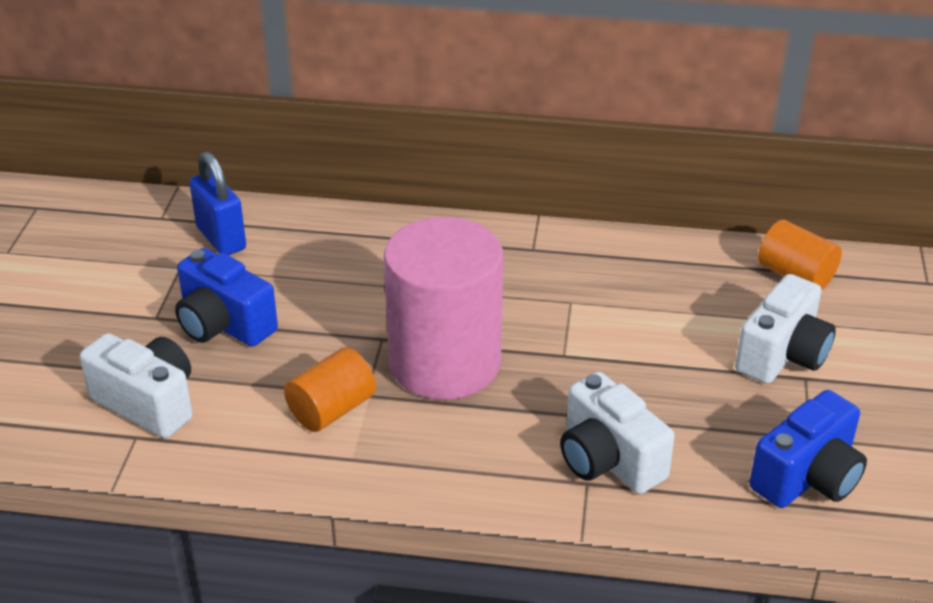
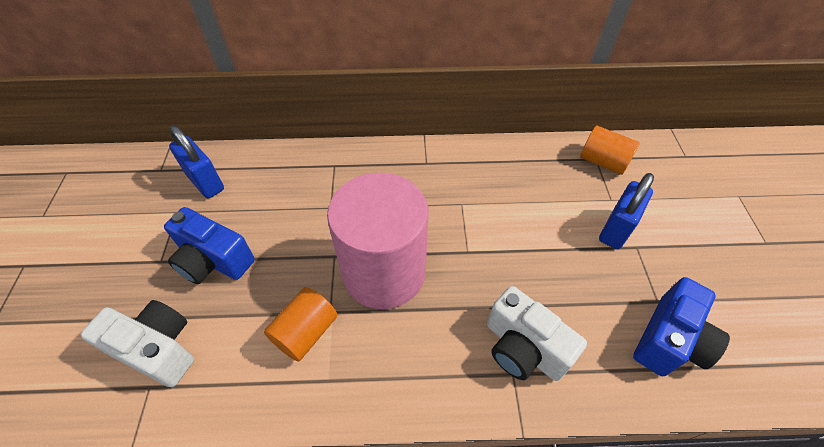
camera: 10 degrees left, 15 degrees up
white camera [735,274,836,384] -> blue padlock [599,173,654,249]

